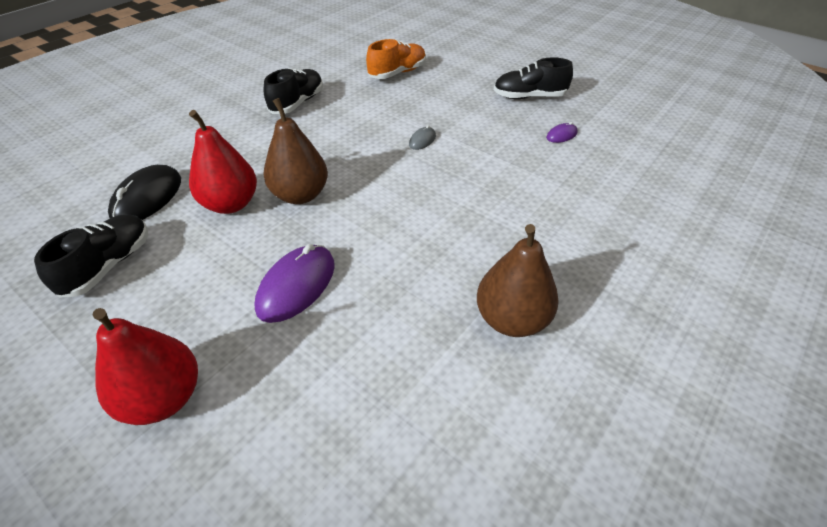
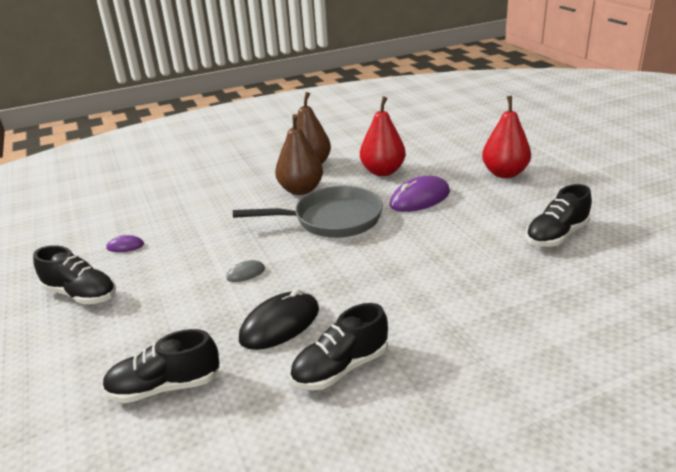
camera: 150 degrees left, 15 degrees down
black mouse [108,165,181,220] -> black mouse moved to [239,289,319,350]
red pear [189,110,257,214] -> red pear moved to [360,96,406,176]
brown pear [263,98,328,204] -> brown pear moved to [275,114,323,195]
orange shoe [366,39,426,79] -> black shoe [102,329,220,403]
none -> grey pan [233,186,383,238]

